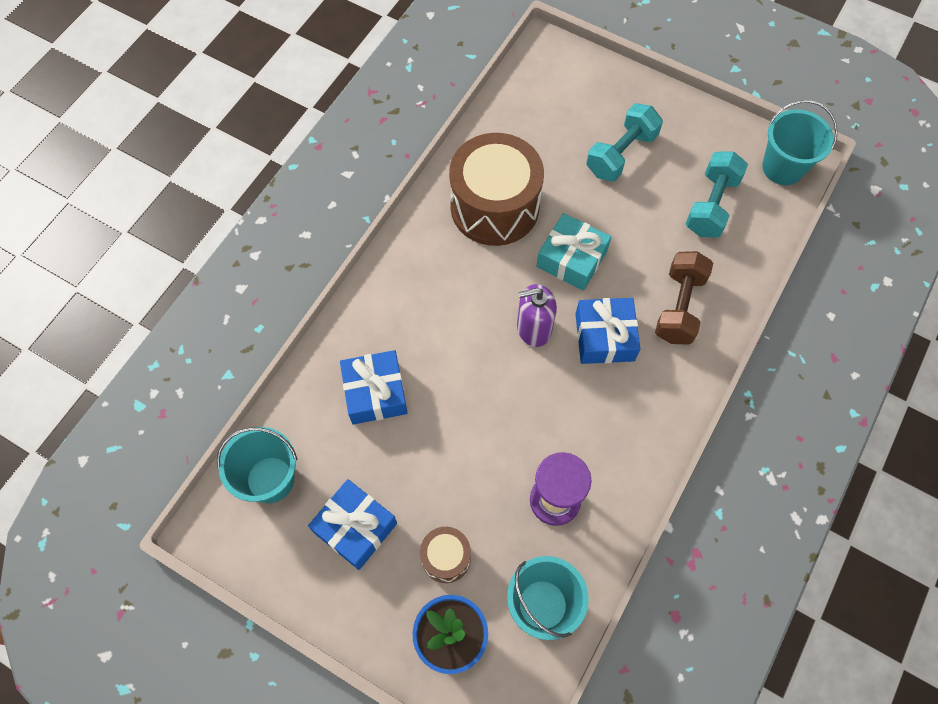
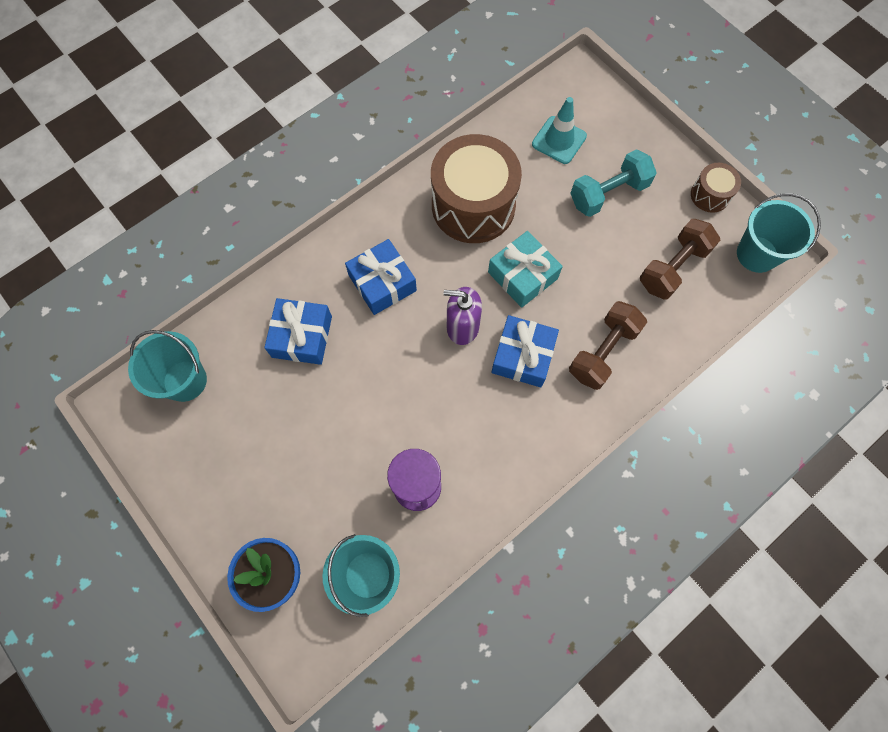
camera: 20 degrees right, 5 degrees up
blue gift [308,479,397,570] -> blue gift moved to [345,239,417,315]
brown drum [420,527,471,583] -> brown drum moved to [691,163,741,213]
turquoise dumbbell [686,151,748,238] -> brown dumbbell [640,219,720,299]
none -> turquoise traffic cone [532,97,587,164]

